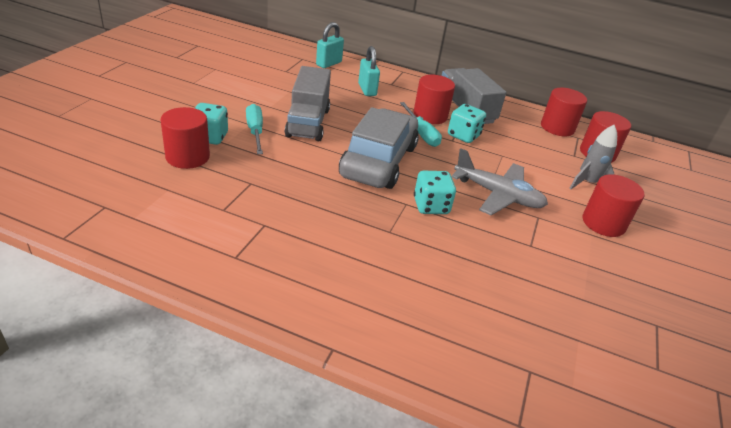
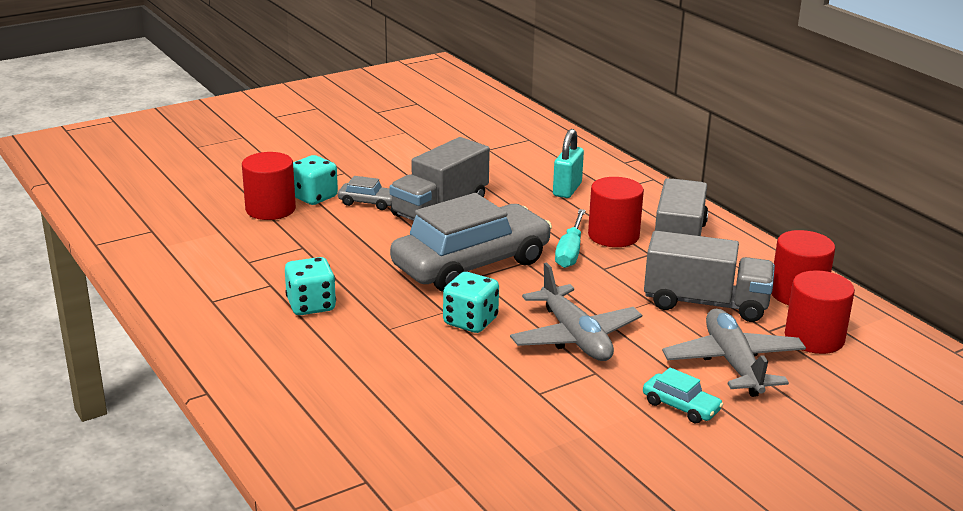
camera: 40 degrees right, 10 degrees down
turquoise screwdriver [246,104,263,154] -> grey car [338,176,392,210]
turquoise padlock [316,22,344,68] -> none
turquoise dice [448,104,486,143] -> turquoise dice moved to [285,257,336,315]
grey rocket [569,125,617,189] -> grey plane [662,309,806,397]
red cylinder [583,174,644,237] -> turquoise car [643,367,724,424]
none -> grey truck [644,231,775,322]

